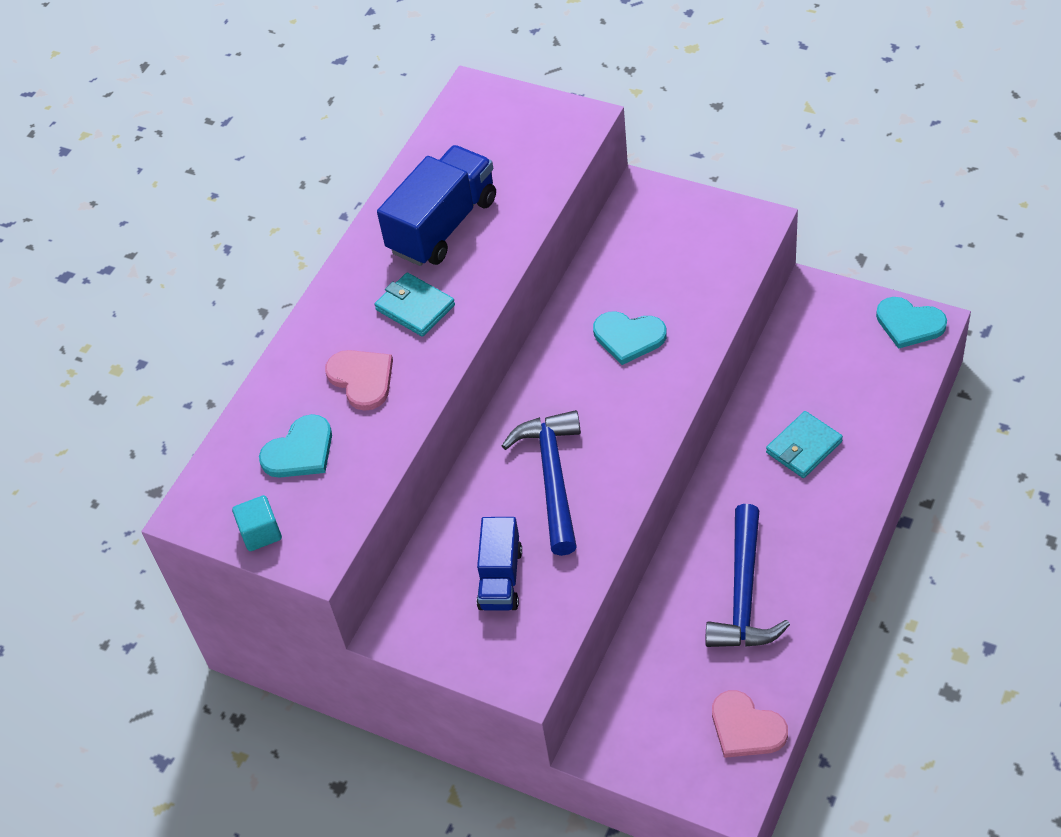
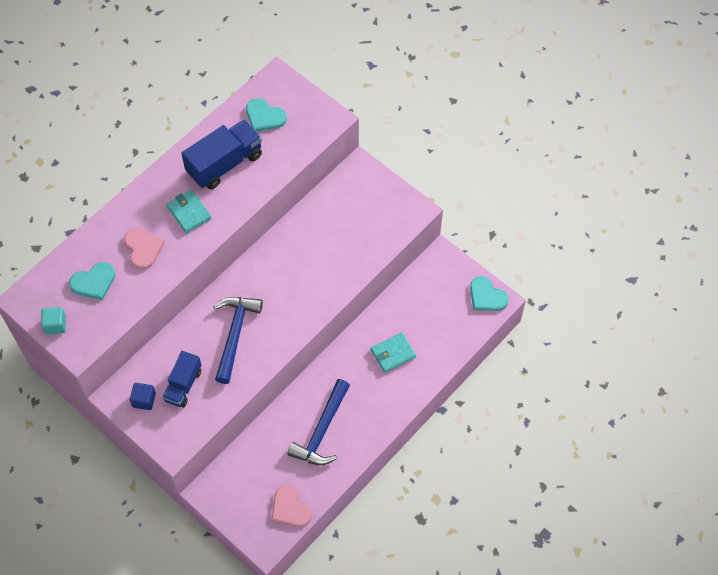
camera: 10 degrees right, 10 degrees up
turquoise heart [593,311,667,365] -> turquoise heart moved to [246,98,287,132]
none -> blue cube [130,383,156,410]

